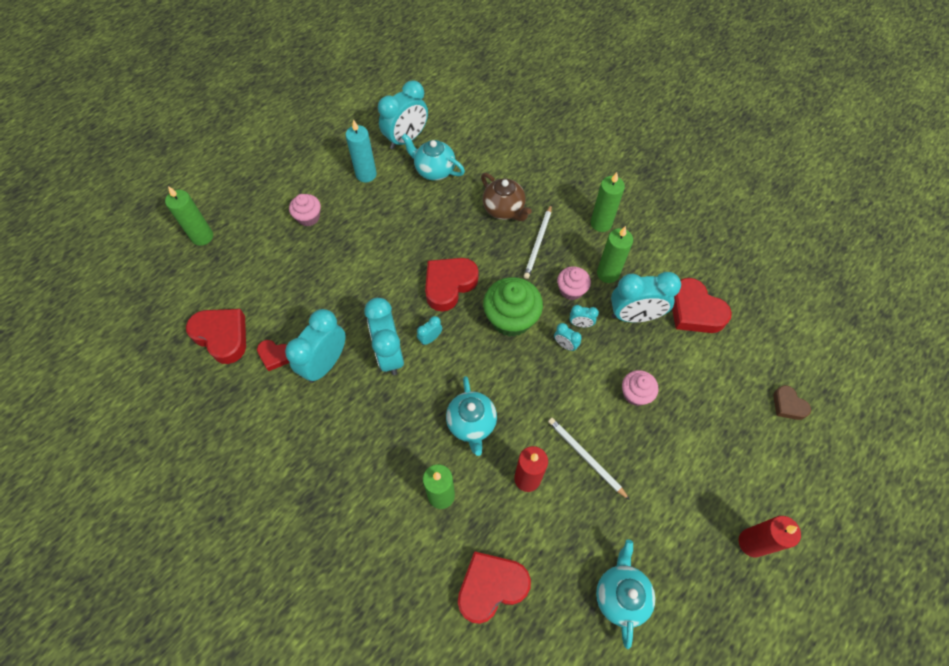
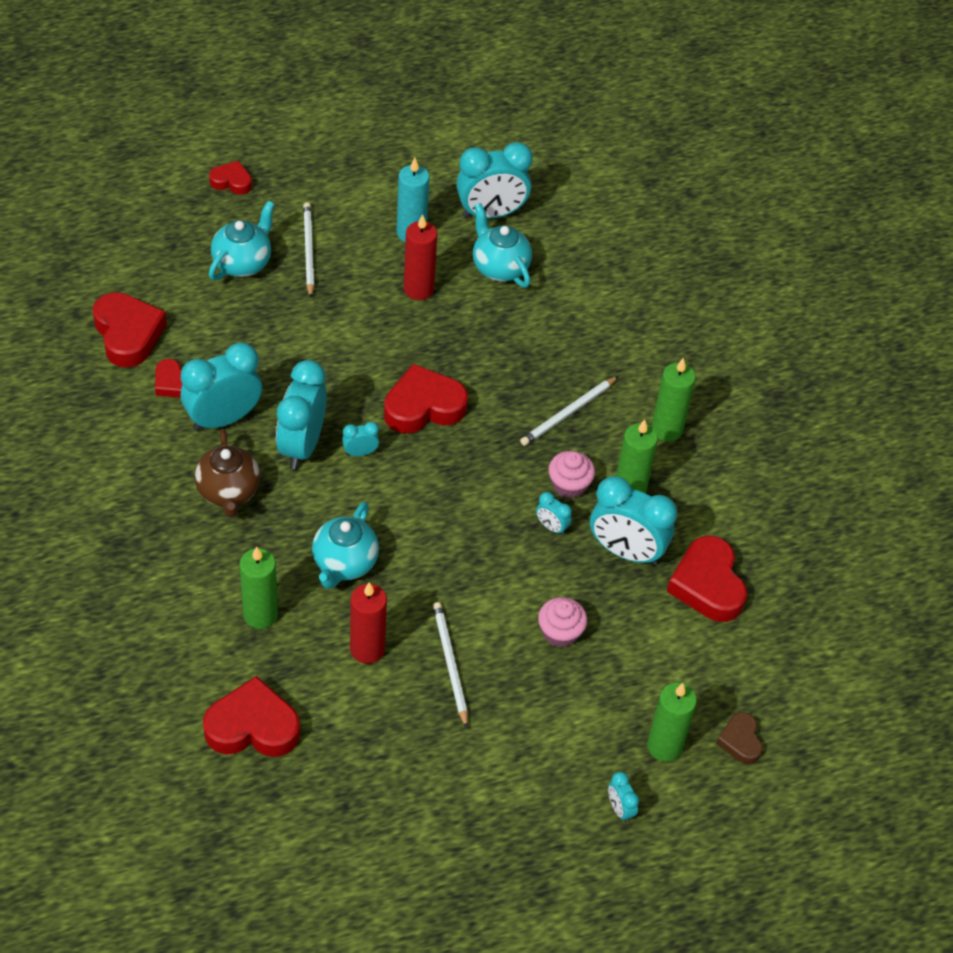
camera: 25 degrees right, 10 degrees down
green candle [165,186,213,246] -> green candle moved to [647,683,697,762]
pink cupcake [289,194,321,226] -> white pencil [303,202,314,298]
brown teapot [481,173,532,221] -> brown teapot moved to [195,429,260,518]
green cupcake [483,277,543,337] -> none
turquoise clock [554,323,582,351] -> turquoise clock moved to [608,772,639,823]
turquoise teapot [596,540,655,649] -> turquoise teapot moved to [209,201,275,280]
red candle [739,516,801,557] -> red candle moved to [404,214,437,300]
none -> red heart [209,161,252,195]

